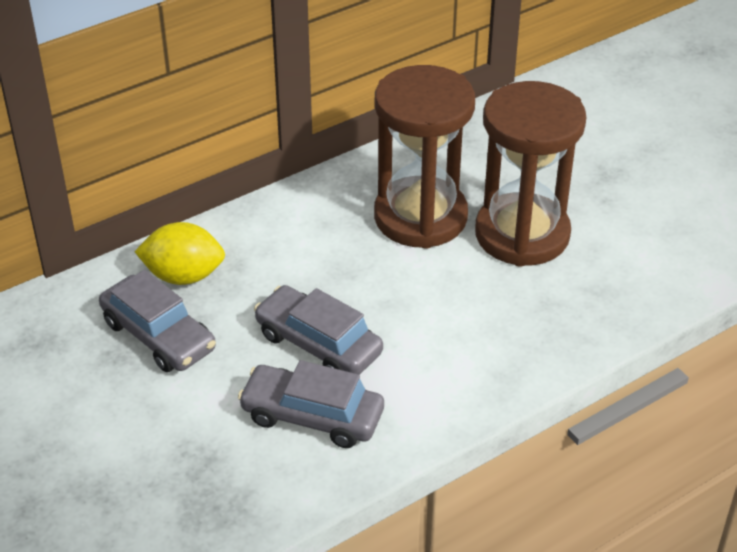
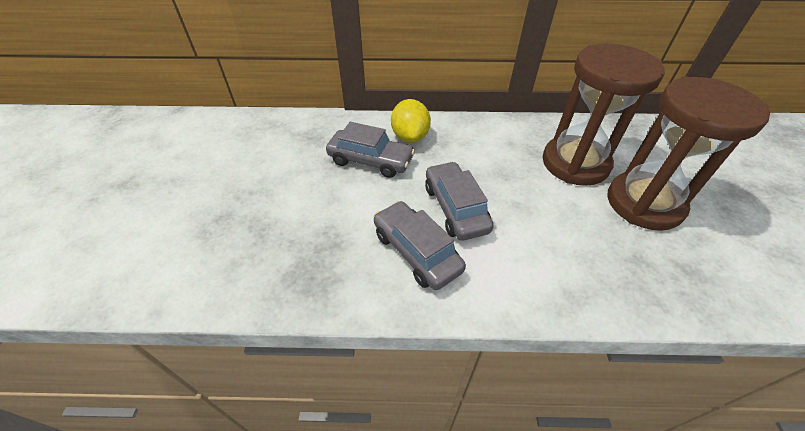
camera: 35 degrees right, 5 degrees up
grey car [99,270,216,372] -> grey car turned 60 degrees counterclockwise [326,122,415,178]
yellow lemon [134,222,225,285] -> yellow lemon turned 45 degrees clockwise [391,99,431,143]

